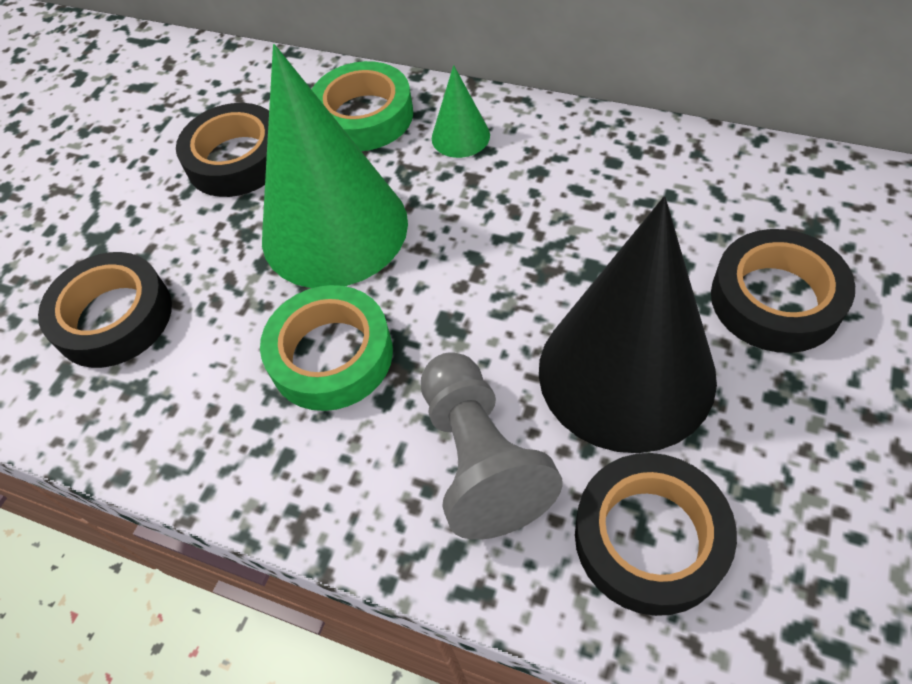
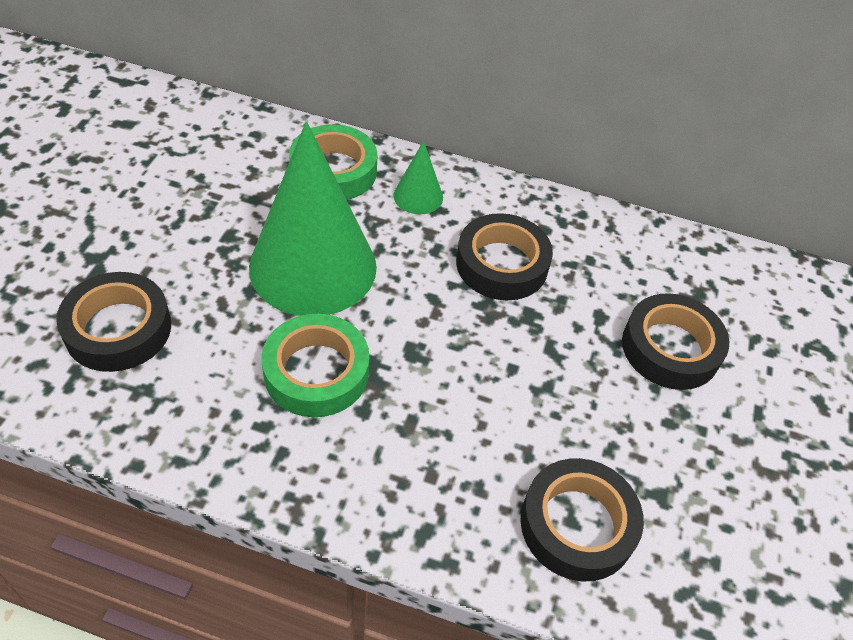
camera: 15 degrees left, 5 degrees down
black tape [176,103,269,197] -> black tape moved to [456,213,553,300]
grey pawn [421,352,563,540] -> none
black cone [539,197,717,453] -> none

